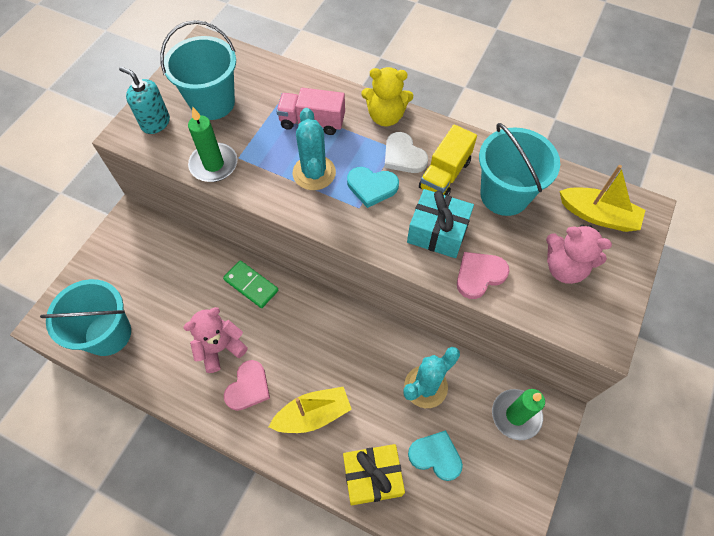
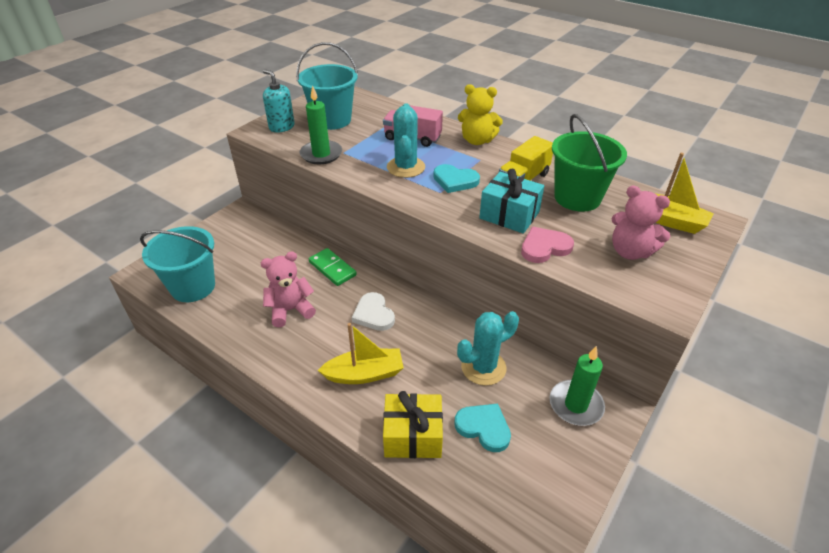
camera: 10 degrees right, 20 degrees down
pink heart [224,360,270,411] -> none
white heart [384,132,428,173] -> white heart moved to [352,292,395,331]
turquoise bucket [479,123,560,216] -> green bucket [552,114,627,212]

